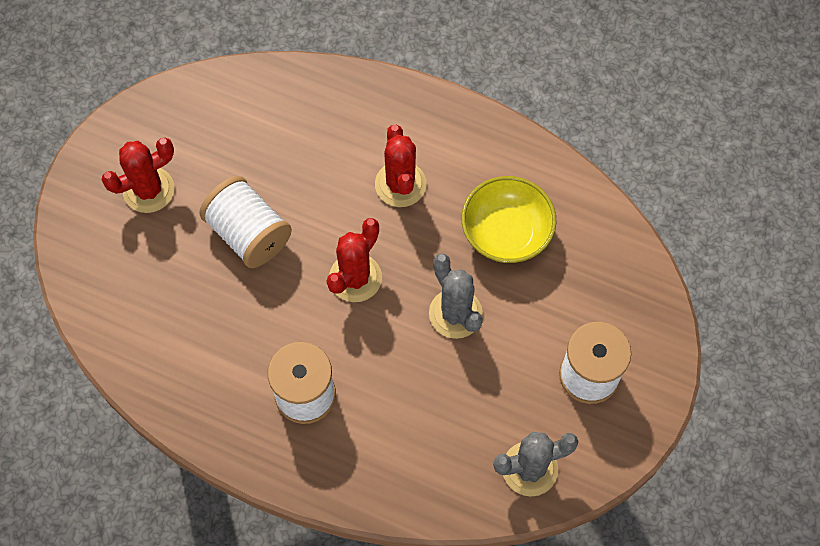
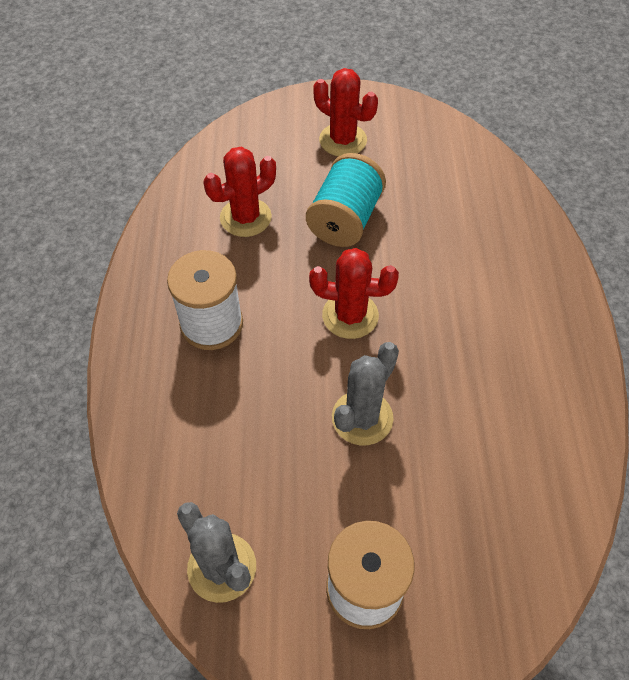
camera: 65 degrees right, 10 degrees down
white spool [199,176,292,268] -> turquoise spool [306,153,386,247]
red cactus [375,125,427,207] -> red cactus moved to [204,147,276,237]
yellow bowl [461,176,556,263] -> none

